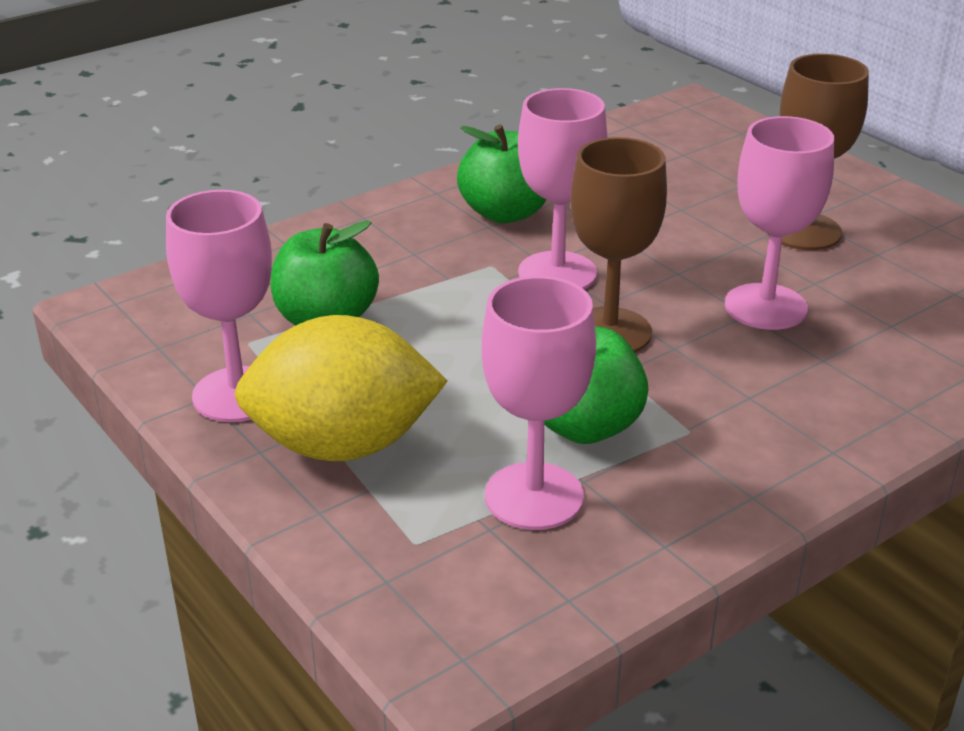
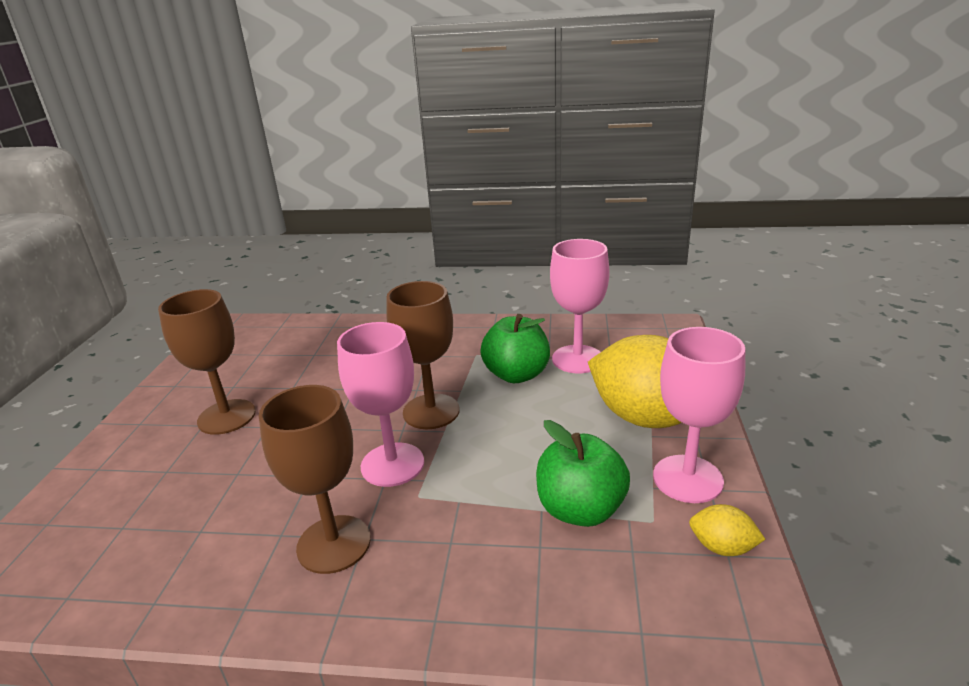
camera: 135 degrees left, 5 degrees down
green apple [457,124,546,223] -> brown goblet [259,385,371,574]
pink goblet [725,116,834,330] -> none
none -> yellow lemon [689,504,766,556]

